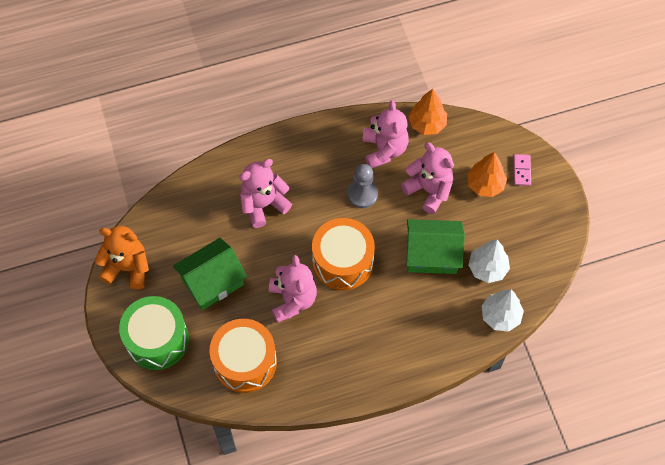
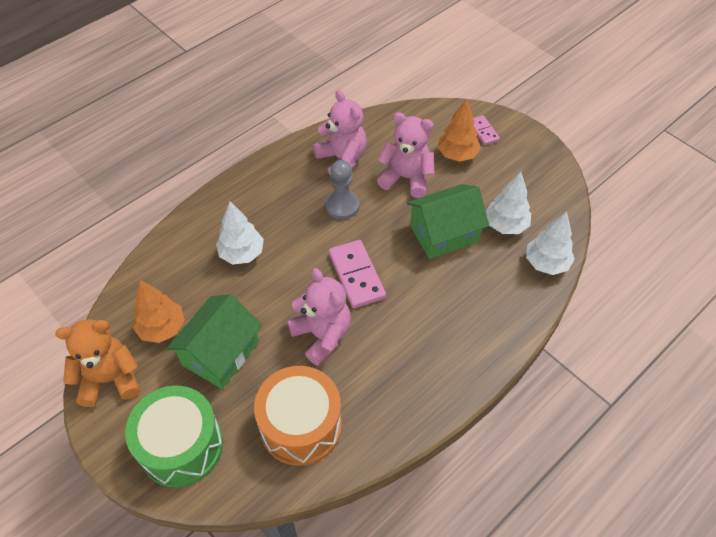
camera: 25 degrees left, 10 degrees down
pink teddy bear [240,159,292,228] -> white tree [216,201,264,265]
orange drum [312,218,375,290] -> pink domino [329,240,386,308]
orange tree [408,89,447,135] -> orange tree moved to [133,280,185,343]

